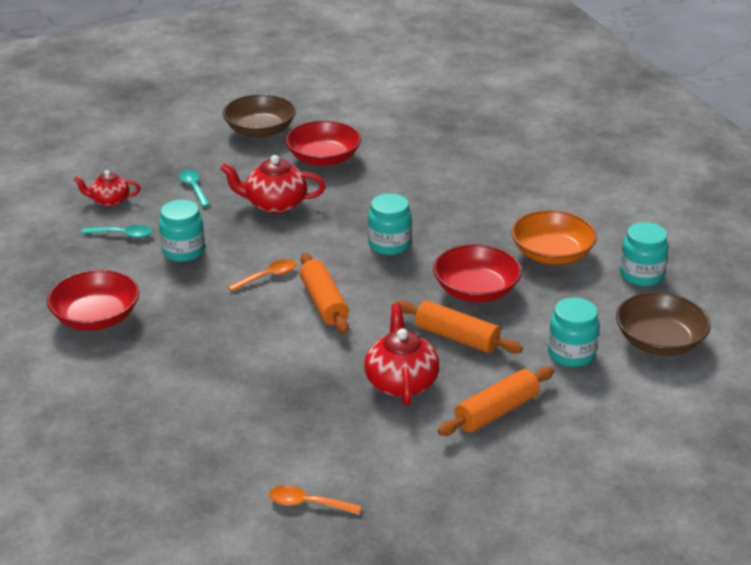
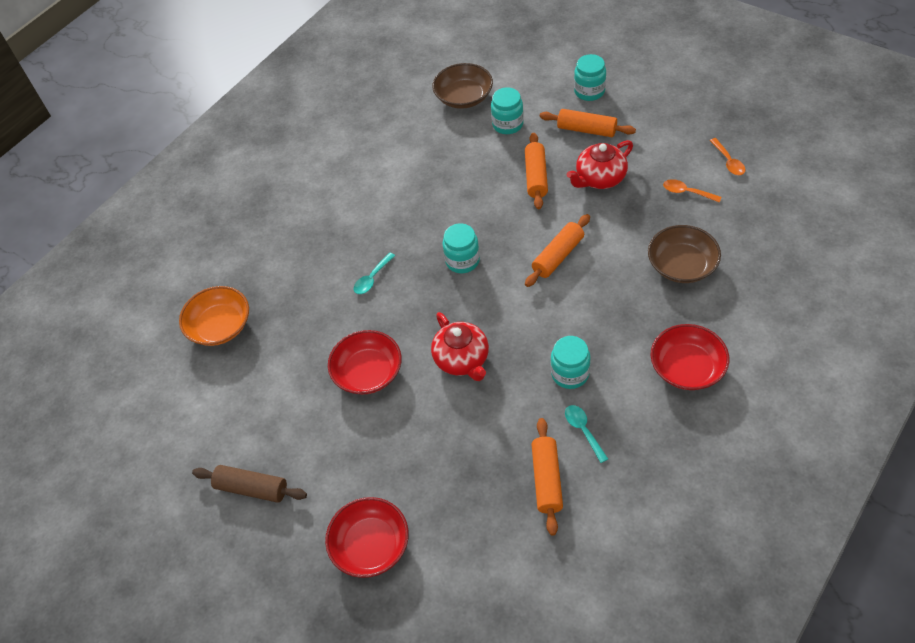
camera: 115 degrees left, 20 degrees up
red teapot [74,170,140,207] -> orange rolling pin [531,418,563,536]
turquoise spoon [179,169,210,207] -> turquoise spoon moved to [354,252,395,294]
brown bowl [223,94,296,138] -> brown bowl moved to [648,225,721,283]
orange spoon [227,259,296,292] -> orange spoon moved to [663,179,721,203]
red bowl [433,244,522,302] -> red bowl moved to [325,497,409,578]
orange bowl [512,210,597,265] -> orange bowl moved to [179,286,249,346]
turquoise jar [620,222,668,286] -> turquoise jar moved to [574,54,606,101]
none -> brown rolling pin [192,465,307,503]

